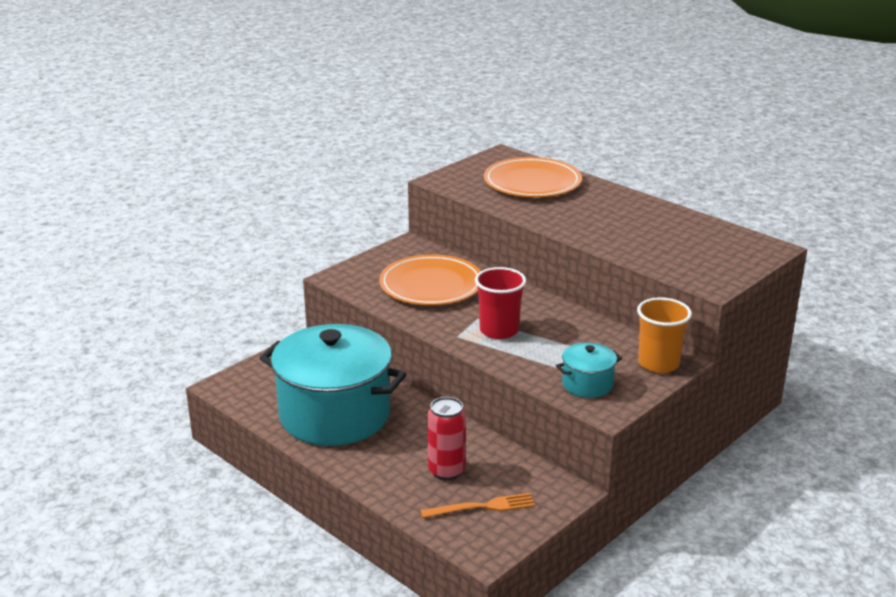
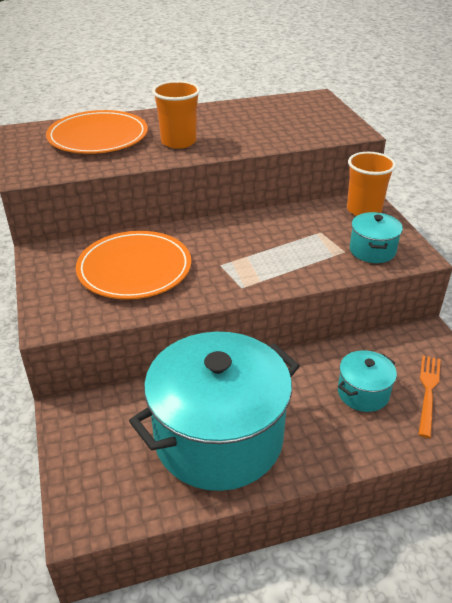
camera: 60 degrees left, 10 degrees up
red can [427,397,466,480] -> turquoise pot [338,350,397,412]
red cup [475,267,526,339] -> none
none -> orange cup [152,81,200,149]

